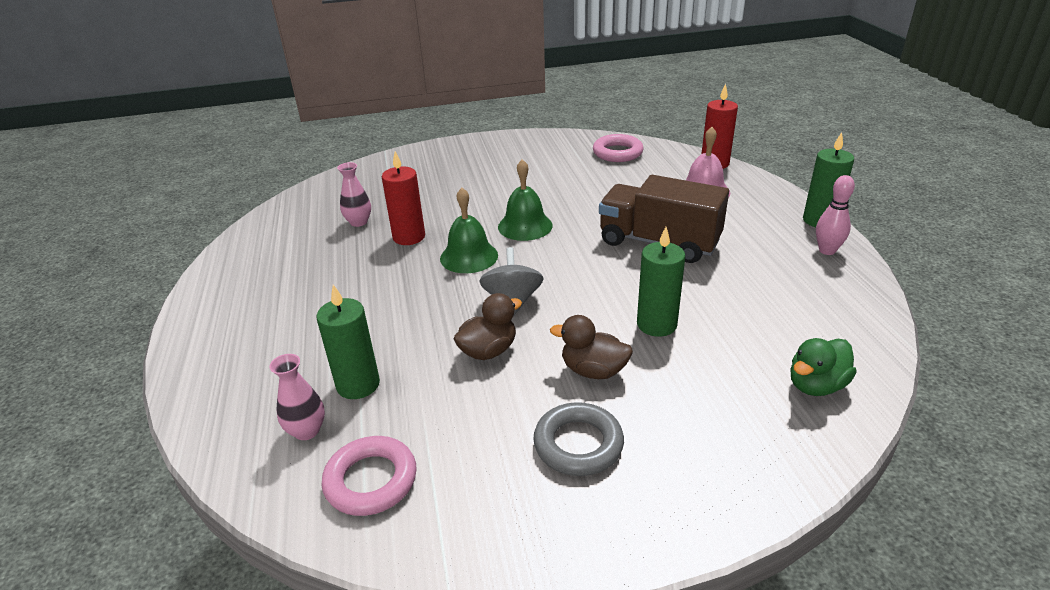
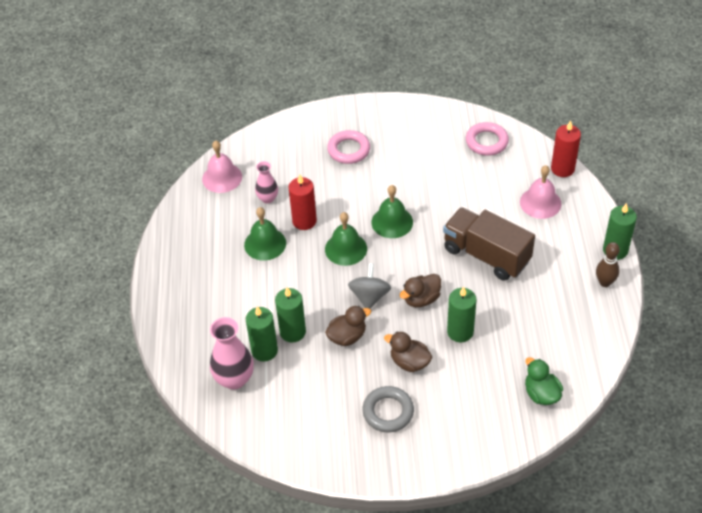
camera: 10 degrees right, 15 degrees up
pink vase [269,354,325,440] -> pink vase [210,317,254,390], size x1.67
pink ring [322,436,417,516] -> pink ring moved to [327,130,370,164]
green duck [790,338,856,396] -> green duck turned 90 degrees clockwise [525,357,563,405]
pink bowling pin [816,175,855,255] -> brown bowling pin [596,242,620,287]
none -> pink bell [202,140,242,193]
none -> green bell [244,207,286,261]
none -> green candle [275,287,306,343]
none -> brown duck [400,274,441,307]

